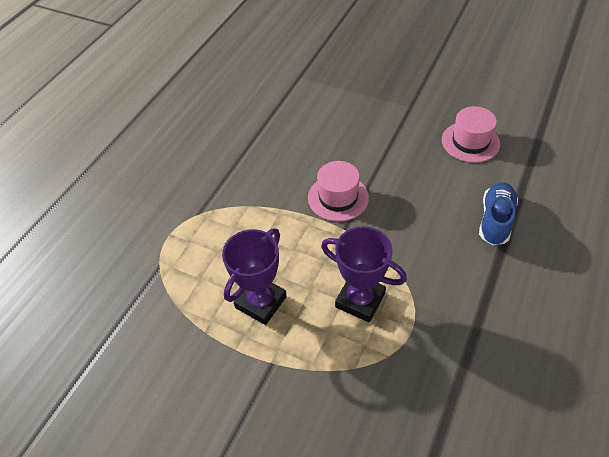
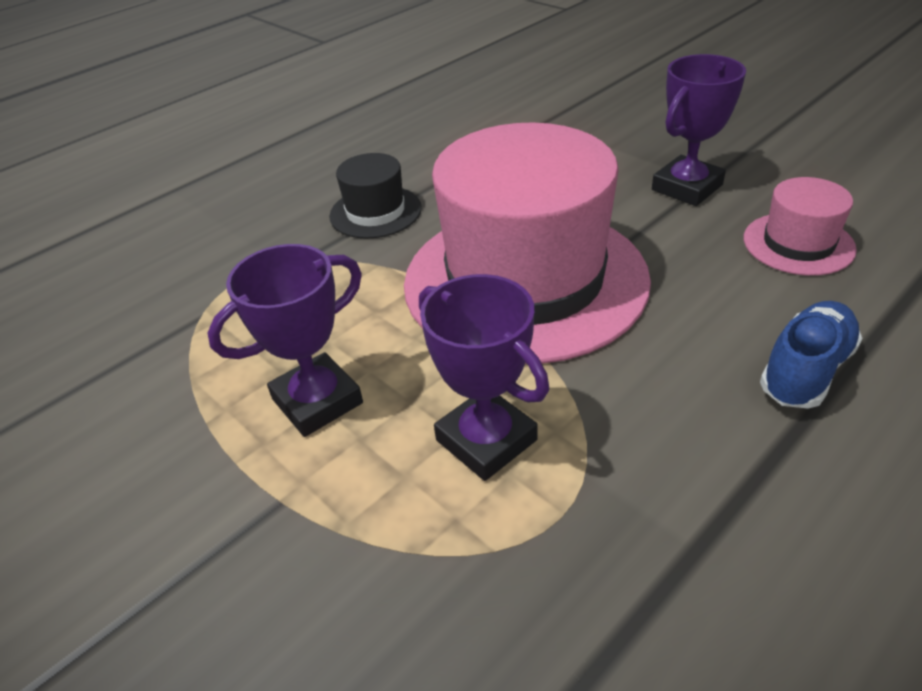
camera: 20 degrees right, 10 degrees down
pink hat [308,161,369,222] -> pink hat [404,122,651,364], size x2.28
none -> black hat [329,153,422,239]
none -> purple trophy [652,54,746,206]

